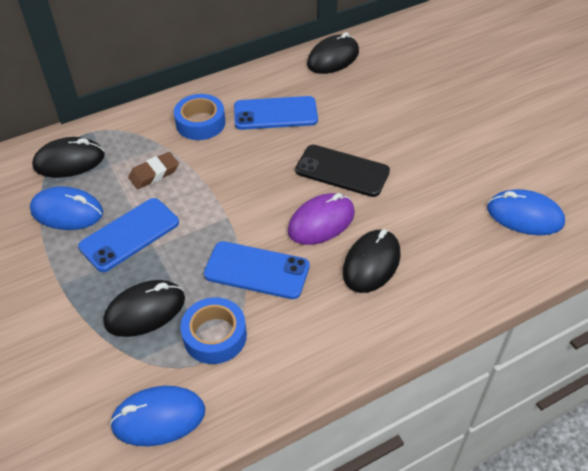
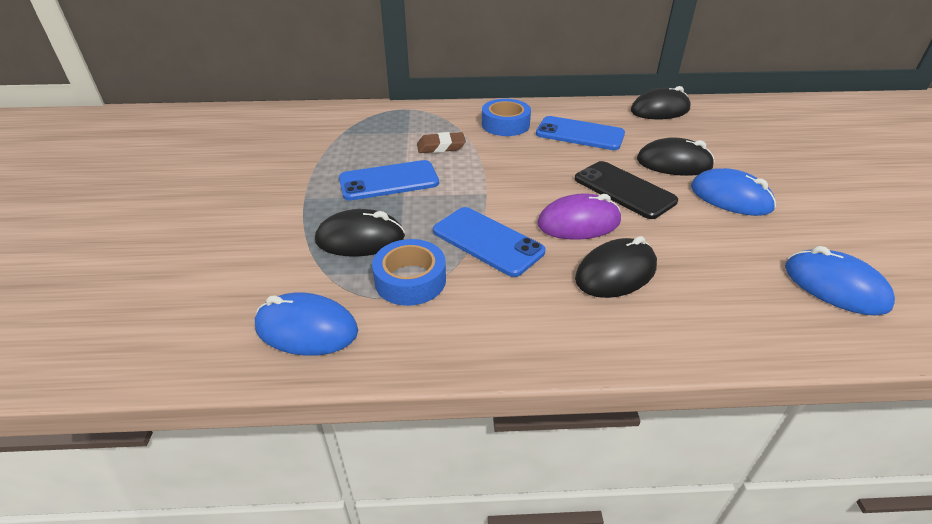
camera: 25 degrees right, 10 degrees down
blue mouse [30,186,103,230] -> blue mouse moved to [691,168,776,216]
black mouse [32,137,105,178] -> black mouse moved to [637,137,715,176]

